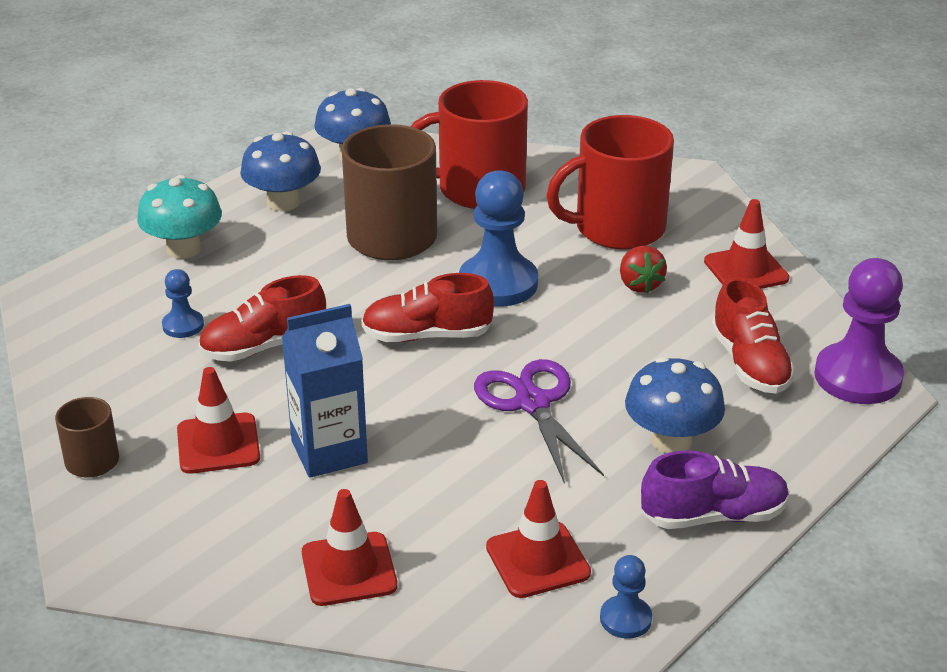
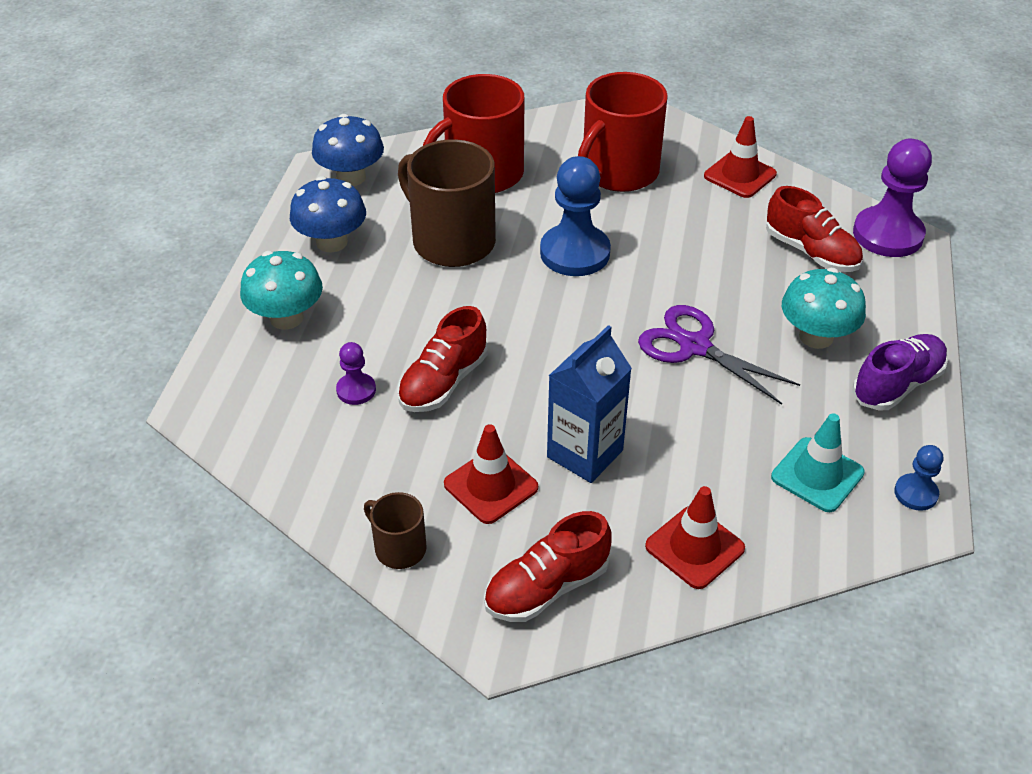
camera: 30 degrees left, 10 degrees up
blue pawn [162,269,204,338] -> purple pawn [336,342,376,405]
red shoe [361,273,494,342] -> red shoe moved to [484,511,612,622]
red traffic cone [486,480,591,598] -> turquoise traffic cone [771,413,865,512]
red strawberry [620,246,667,293] -> none
blue mushroom [625,357,725,453] -> turquoise mushroom [782,268,866,349]

